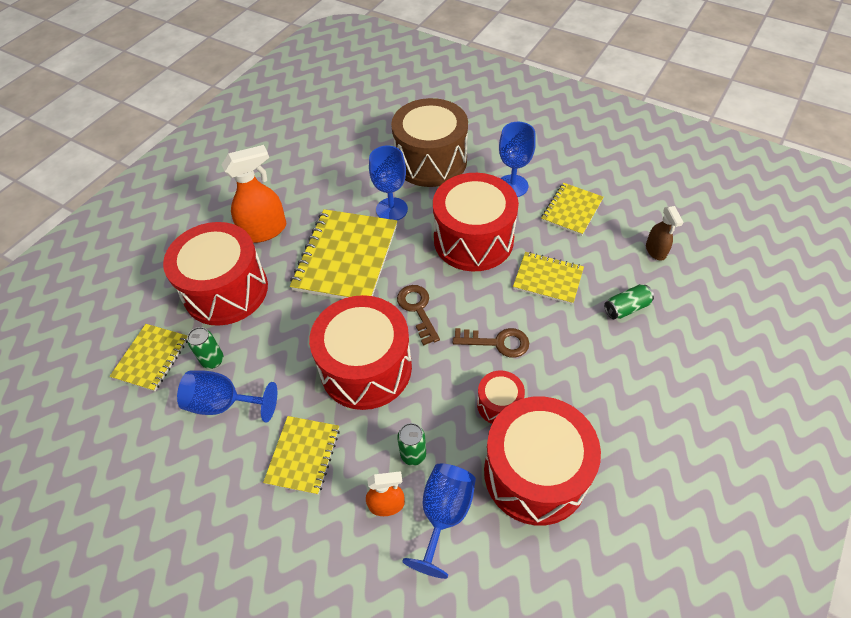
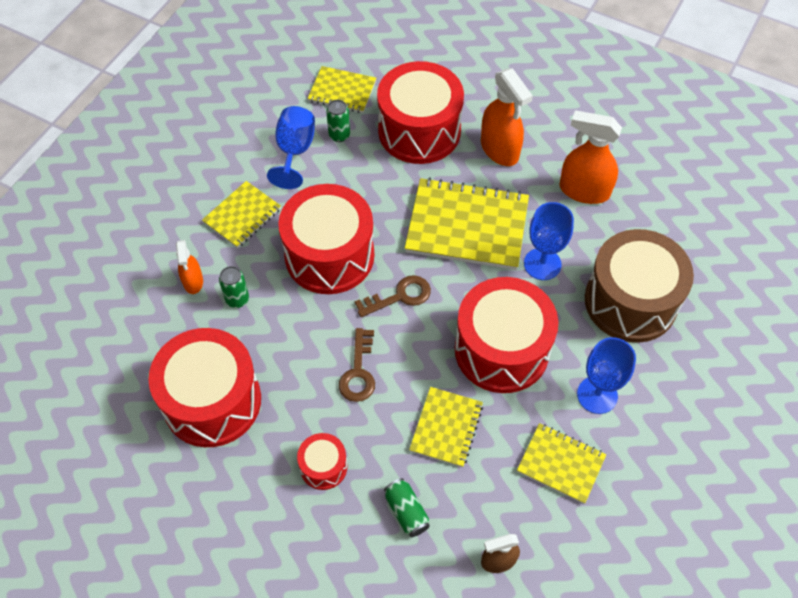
camera: 85 degrees right, 5 degrees up
yellow notebook [263,416,340,495] -> yellow notebook turned 60 degrees counterclockwise [202,181,281,248]
blue goblet [402,463,476,579] -> none
red drum [477,370,525,424] -> red drum moved to [297,433,347,490]
none -> orange spray bottle [560,111,622,204]

